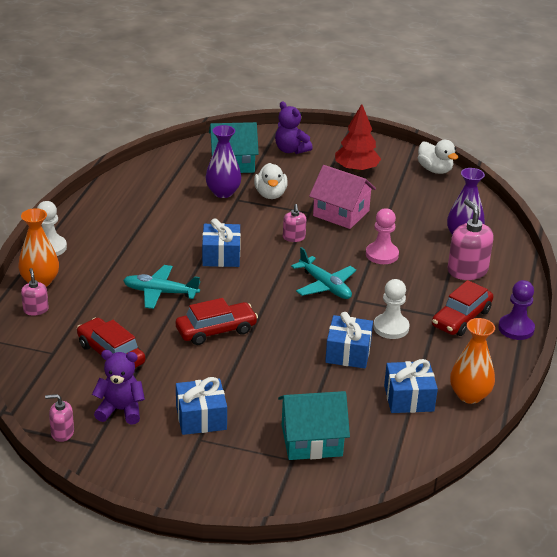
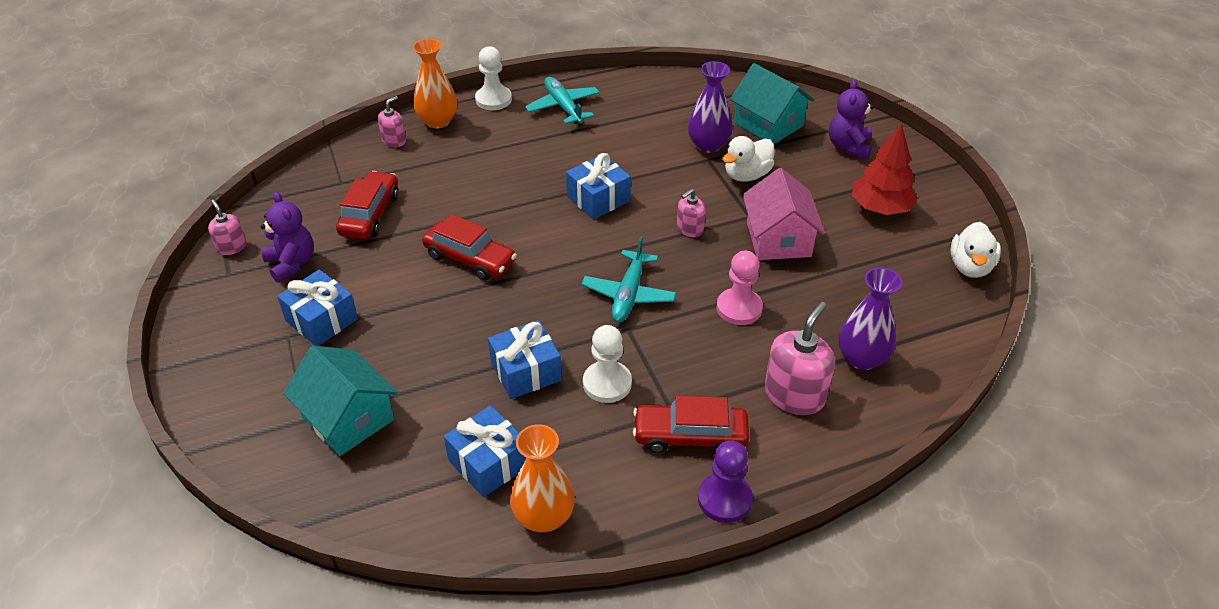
camera: 55 degrees right, 10 degrees up
turquoise plane [123,265,200,309] -> turquoise plane moved to [525,77,600,124]

